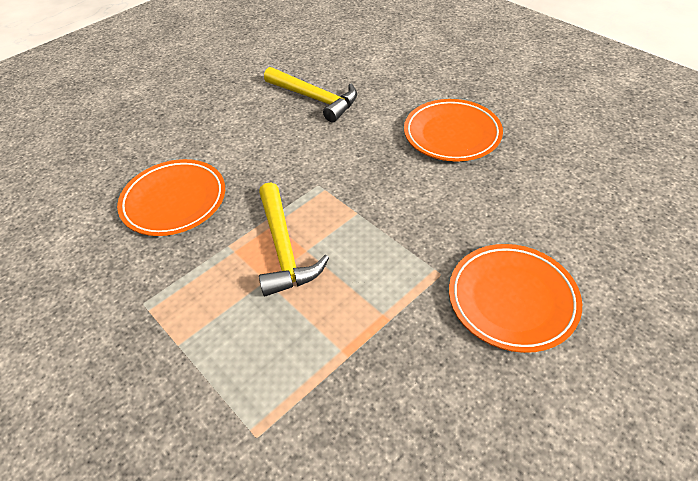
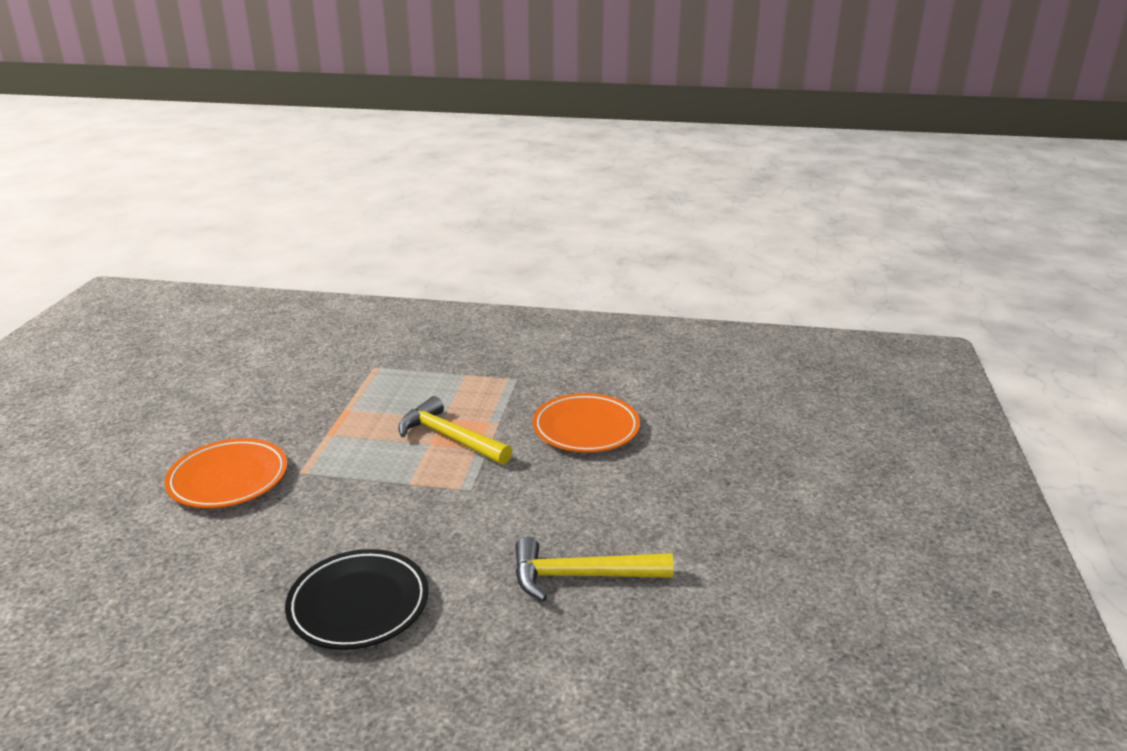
camera: 140 degrees right, 20 degrees down
orange plate [404,99,503,162] -> black plate [285,549,429,650]

